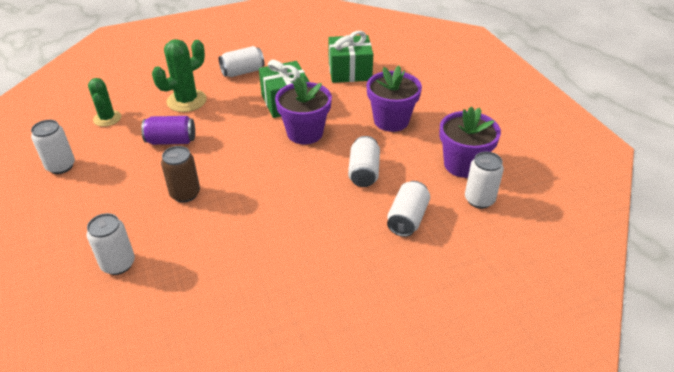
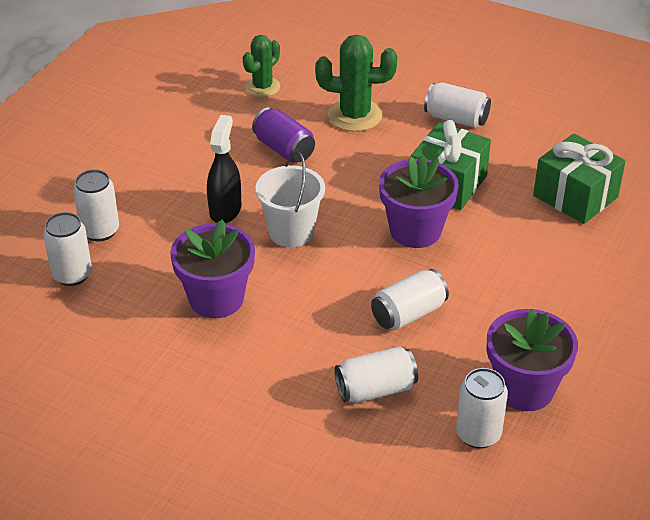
camera: 50 degrees right, 0 degrees up
white can [31,120,75,174] -> white can moved to [43,212,92,286]
brown can [161,146,200,203] -> black spray bottle [207,115,241,223]
purple flower pot [367,66,422,132] -> purple flower pot moved to [170,219,255,318]
none -> white bucket [256,152,325,247]

